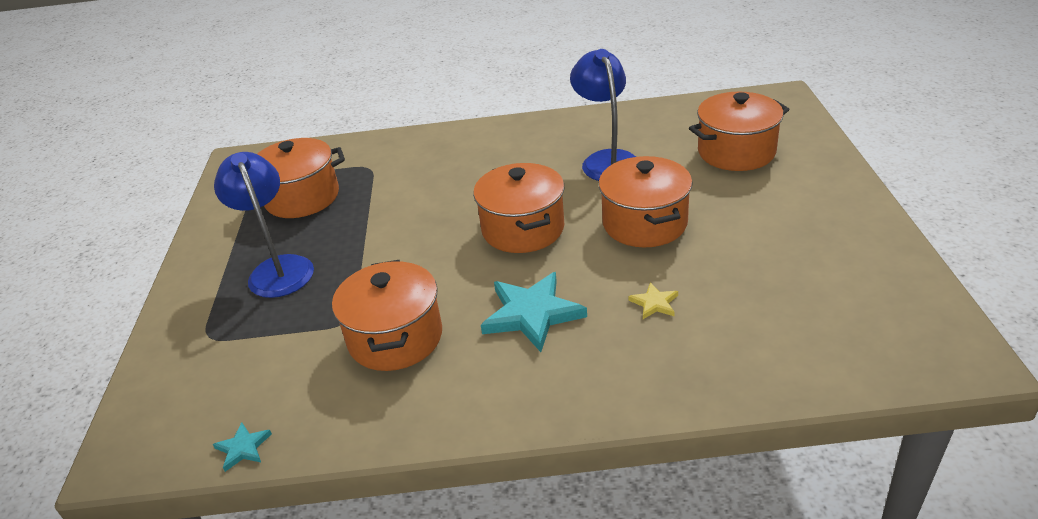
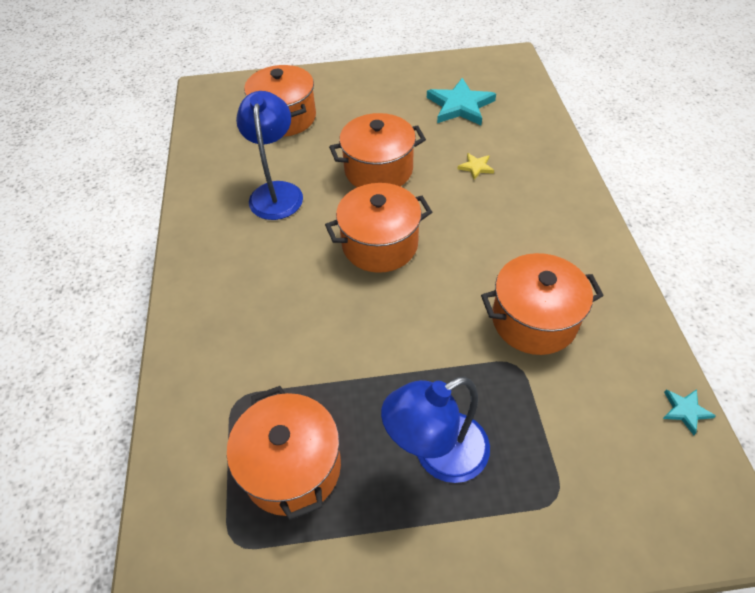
camera: 95 degrees left, 15 degrees up
turquoise star [481,272,587,352] -> turquoise star moved to [427,78,496,125]
blue lamp [570,49,636,181] -> blue lamp turned 105 degrees clockwise [236,91,303,220]

